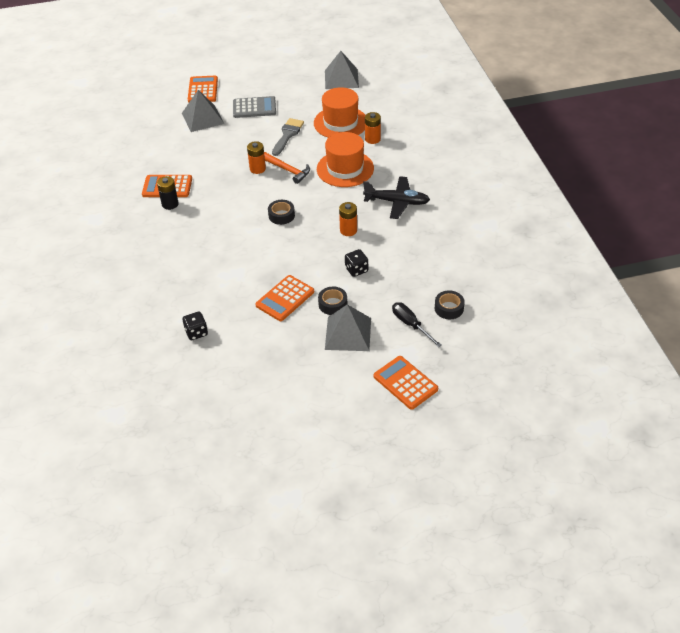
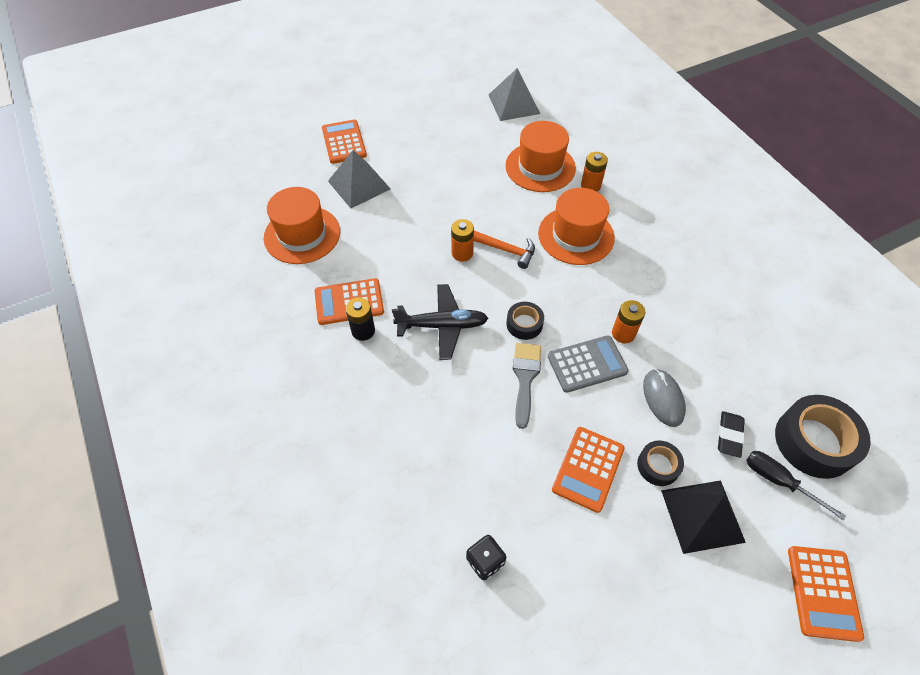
camera: 15 degrees left, 10 degrees up
grey calculator [233,96,276,118] -> grey calculator moved to [548,335,629,393]
grey brush [272,118,304,156] -> grey brush moved to [513,343,541,429]
grey pyramid [325,304,371,351] -> black pyramid [661,480,746,554]
black dice [345,249,368,277] -> grey mouse [643,369,686,427]
black plane [363,176,430,219] -> black plane moved to [392,284,488,360]
orange calculator [374,356,438,410] -> orange calculator turned 120 degrees counterclockwise [788,546,864,642]
black tape [435,290,465,319] -> black tape [775,395,871,479], size x1.88
none -> orange hat [264,187,340,264]
none -> black eraser [718,411,745,458]

